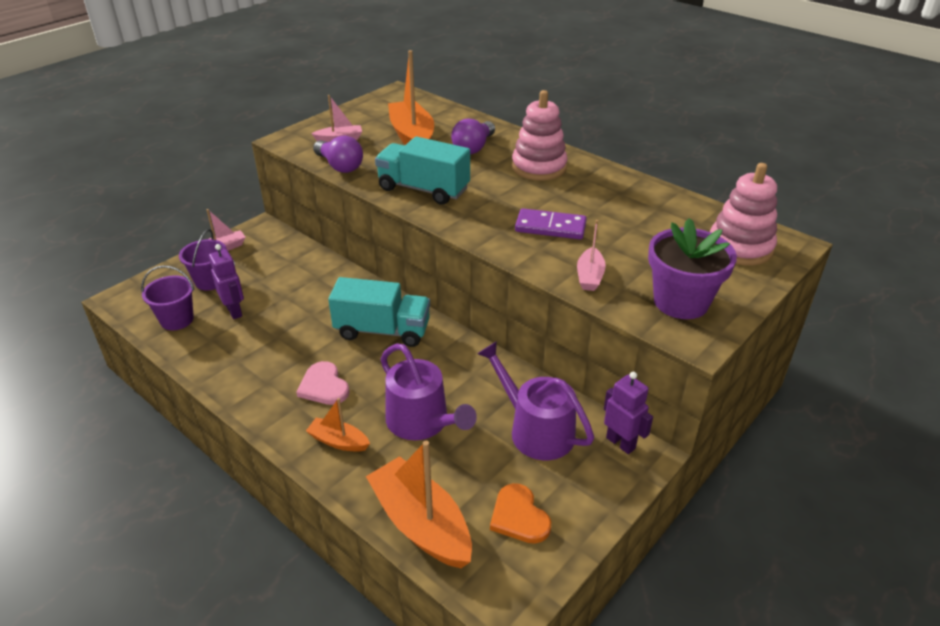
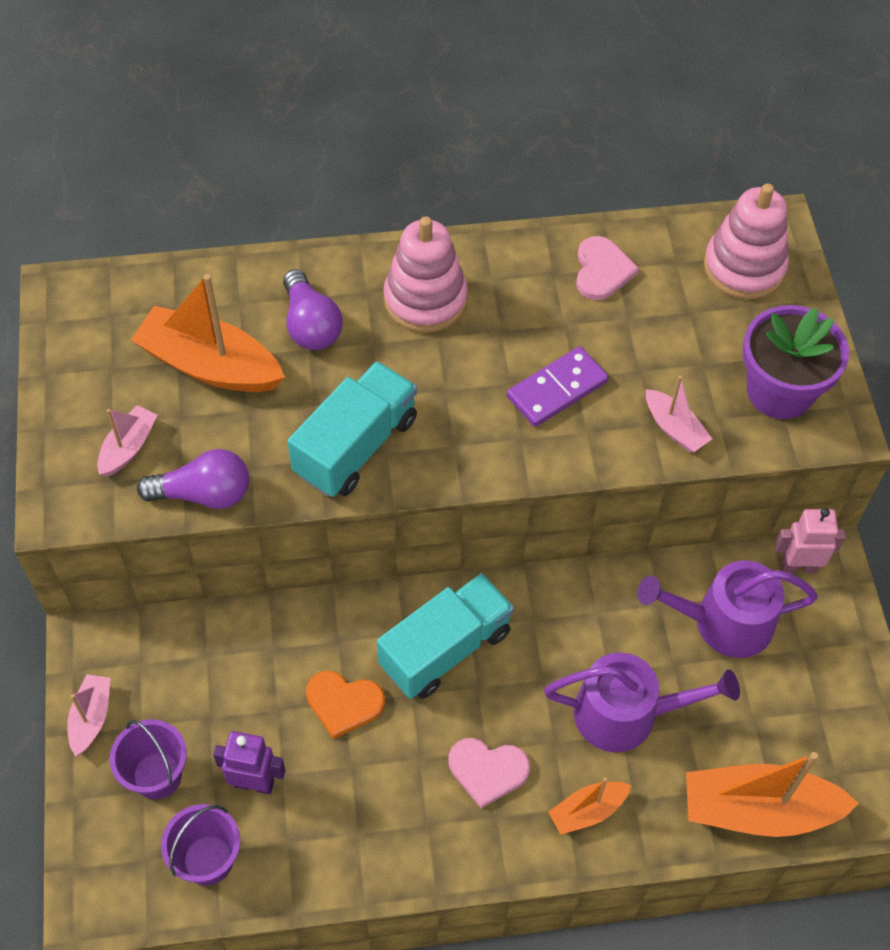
camera: 50 degrees left, 20 degrees up
turquoise truck [375,137,470,205] -> turquoise truck turned 150 degrees clockwise [287,361,417,497]
orange heart [490,483,551,544] -> orange heart moved to [306,671,385,739]
purple robot [604,372,653,454] -> pink robot [775,508,846,573]
none -> pink heart [576,236,639,300]

